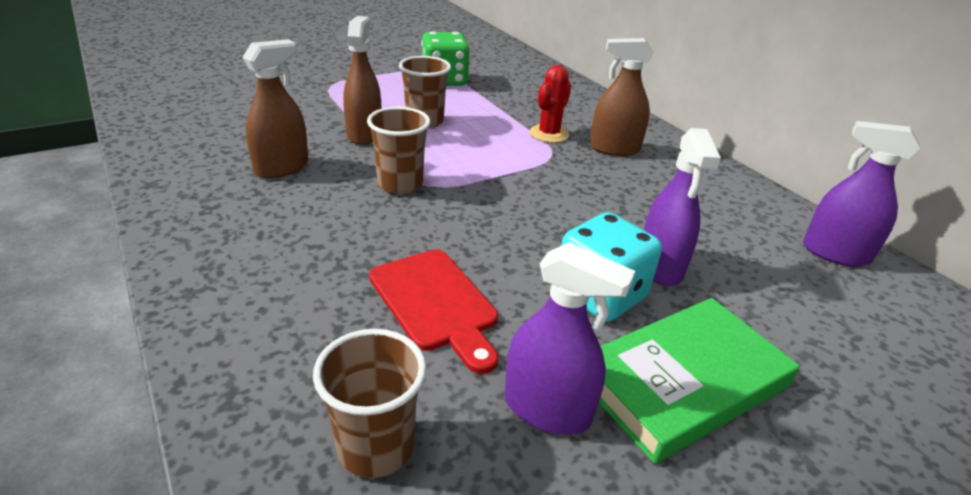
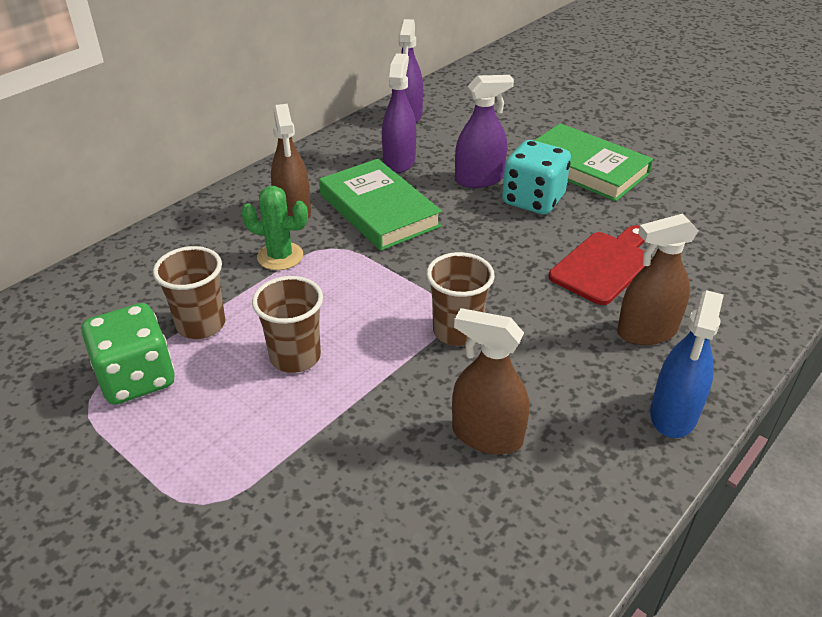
camera: 105 degrees left, 5 degrees up
brown cup [313,329,427,478] -> brown cup moved to [153,246,225,339]
brown spray bottle [343,16,382,145] -> brown spray bottle moved to [617,214,699,345]
purple spray bottle [505,242,635,435] -> purple spray bottle moved to [382,53,416,173]
red cactus [530,65,571,143] -> green cactus [241,186,308,270]
none -> green book [319,159,442,251]
none -> blue spray bottle [650,290,724,438]

